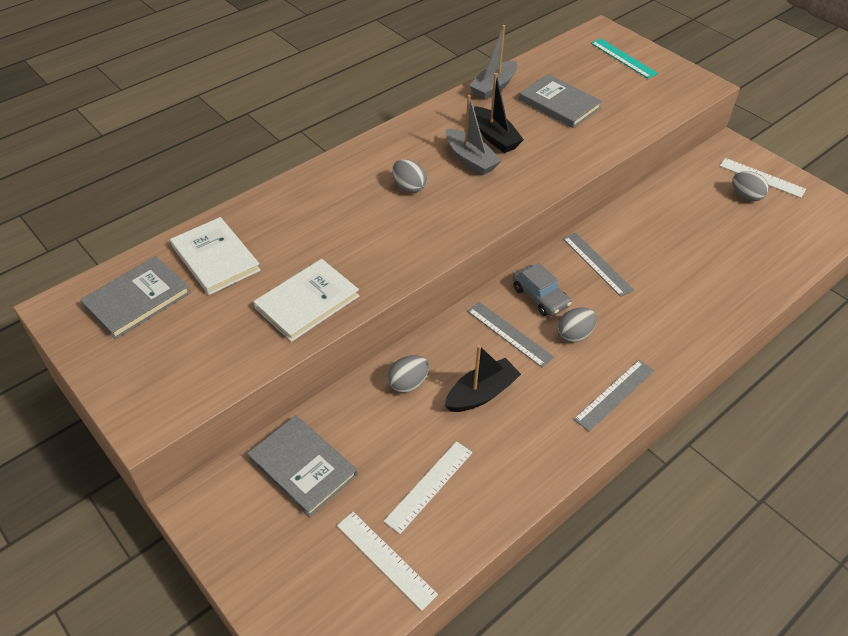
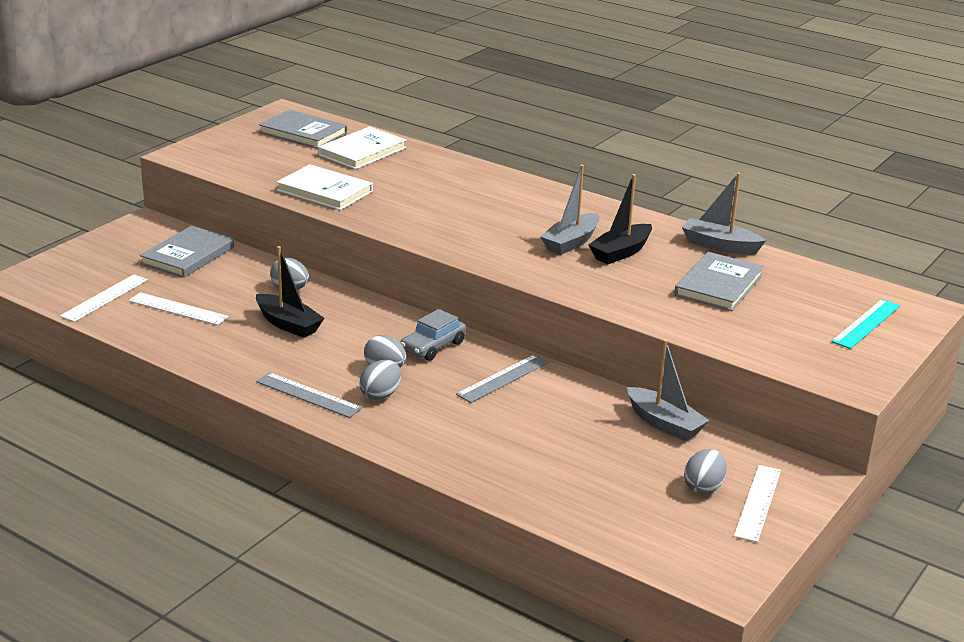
camera: 75 degrees right, 20 degrees down
grey egg [392,159,427,193] -> grey egg moved to [359,360,401,400]
grey ruler [467,302,554,368] -> none
none -> grey boat [627,339,710,441]

